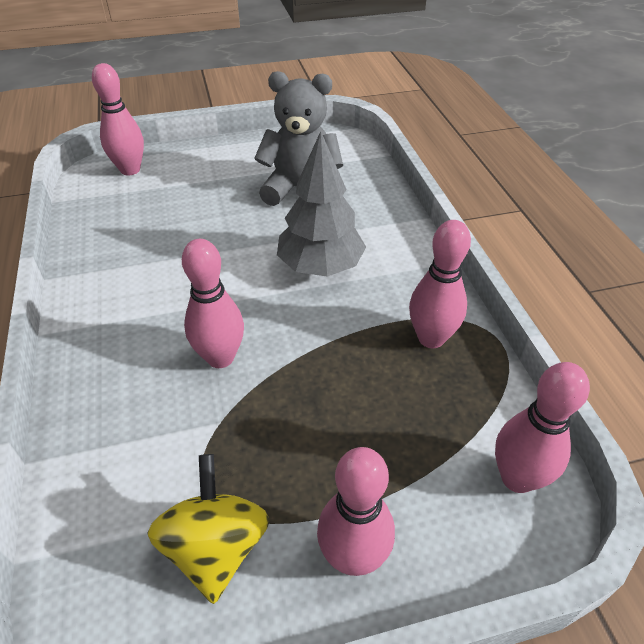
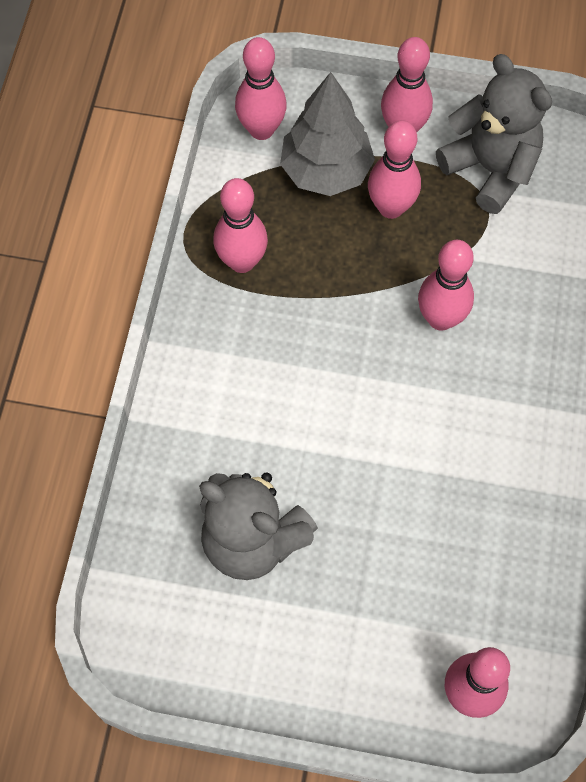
camera: 155 degrees left, 20 degrees up
yellow spinning top [147,454,270,604] -> grey teddy bear [436,54,552,214]
grey tree [277,131,366,277] -> grey tree moved to [280,72,375,196]
none -> pink bowling pin [368,120,421,219]

